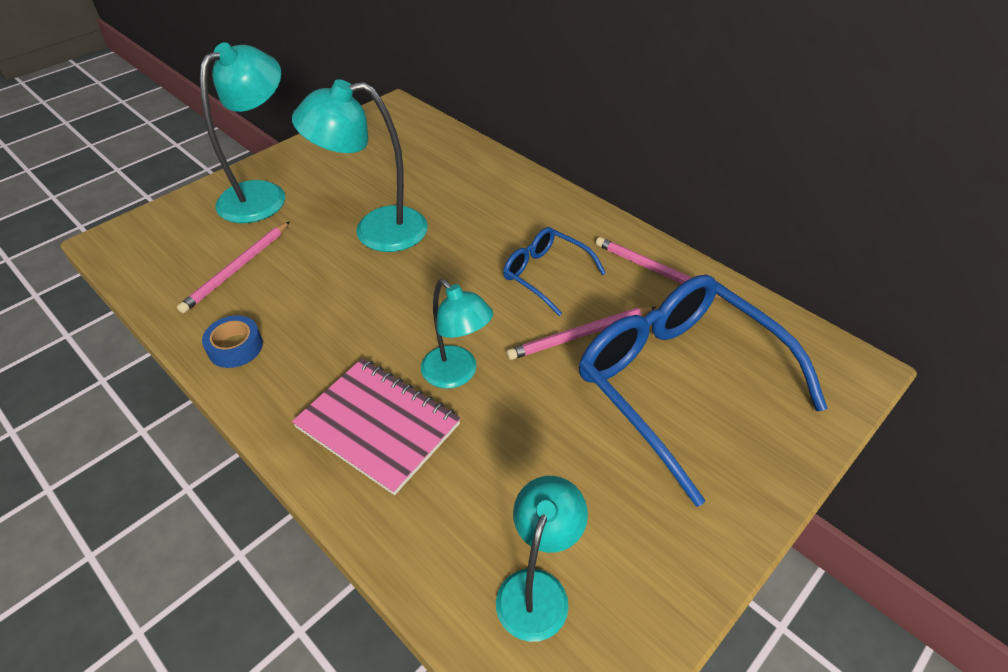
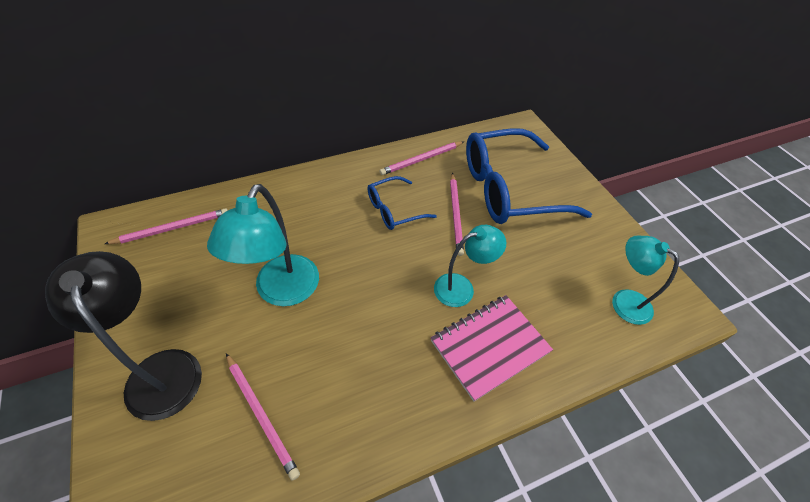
camera: 70 degrees left, 5 degrees up
turquoise lamp [200,42,285,223] -> black lamp [45,251,202,421]
blue tape [202,315,263,368] -> none
none -> pink pencil [105,208,228,244]

